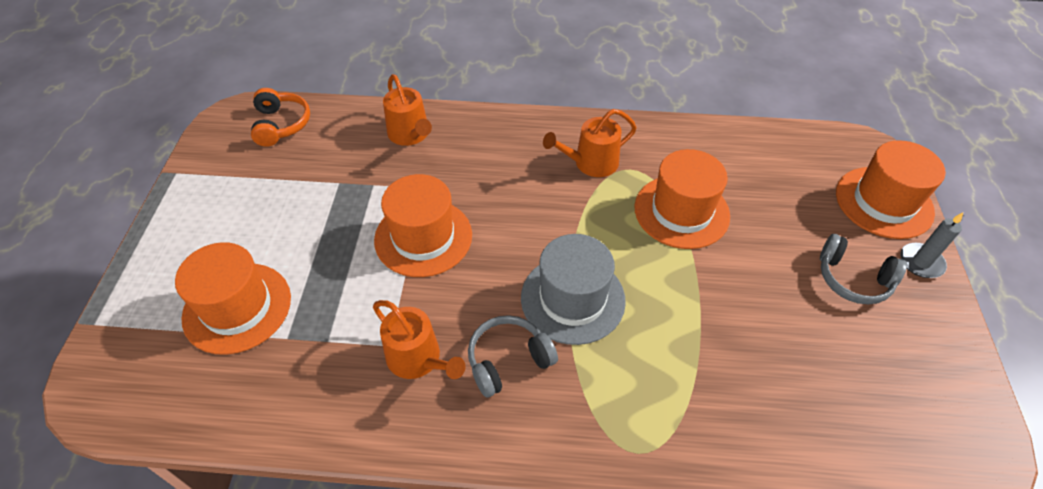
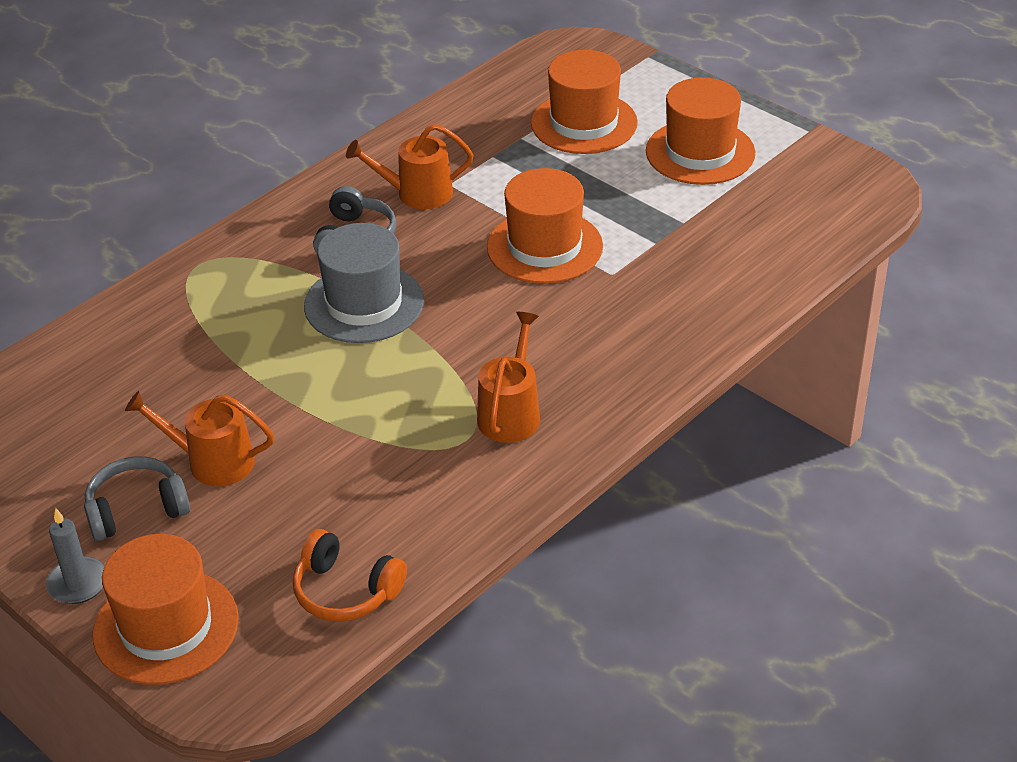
camera: 130 degrees right, 10 degrees down
orange headphones [251,88,310,147] -> orange headphones moved to [293,529,407,622]
orange watering can [383,74,432,146] -> orange watering can moved to [125,391,274,486]
orange hat [634,149,730,249] -> orange hat moved to [646,77,755,185]

